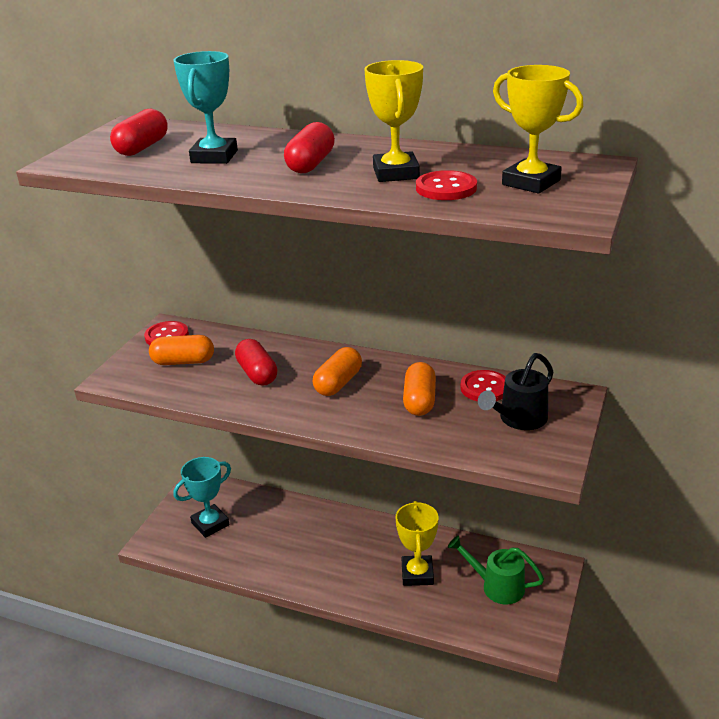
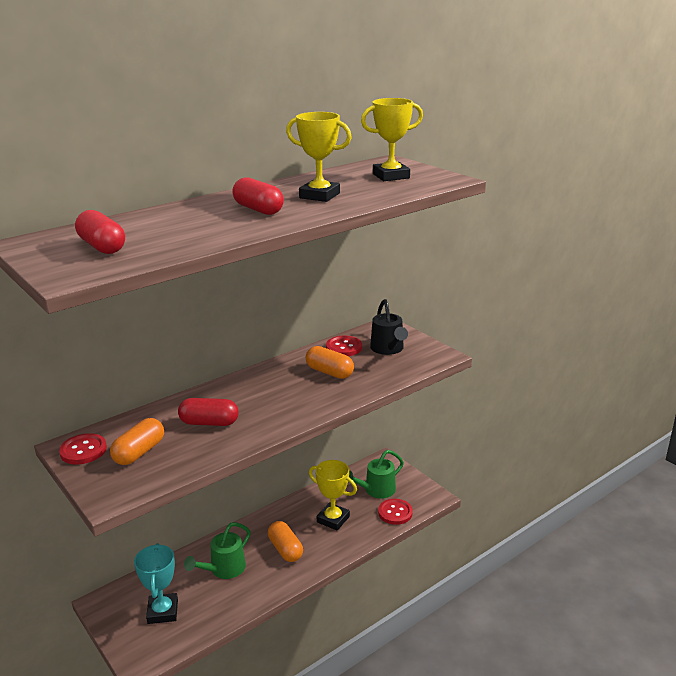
camera: 60 degrees left, 5 degrees down
turquoise trophy [173,51,238,164] -> none
orange capsule [313,347,362,396] -> orange capsule moved to [268,521,303,562]
red button [416,170,477,200] -> red button moved to [378,499,413,525]
none -> green watering can [184,522,251,579]

